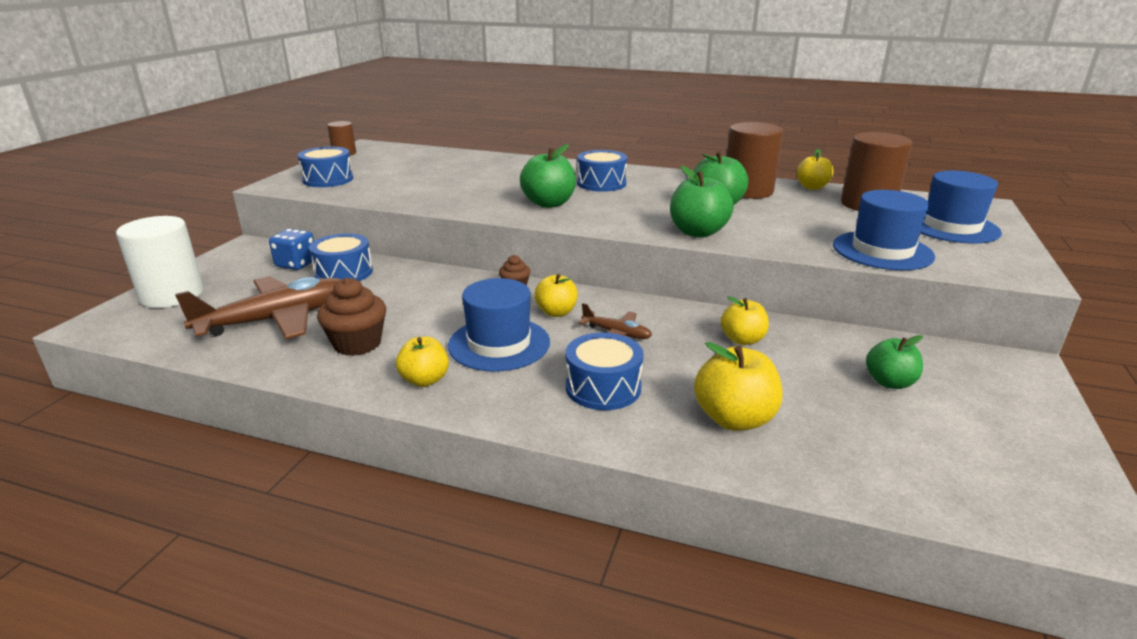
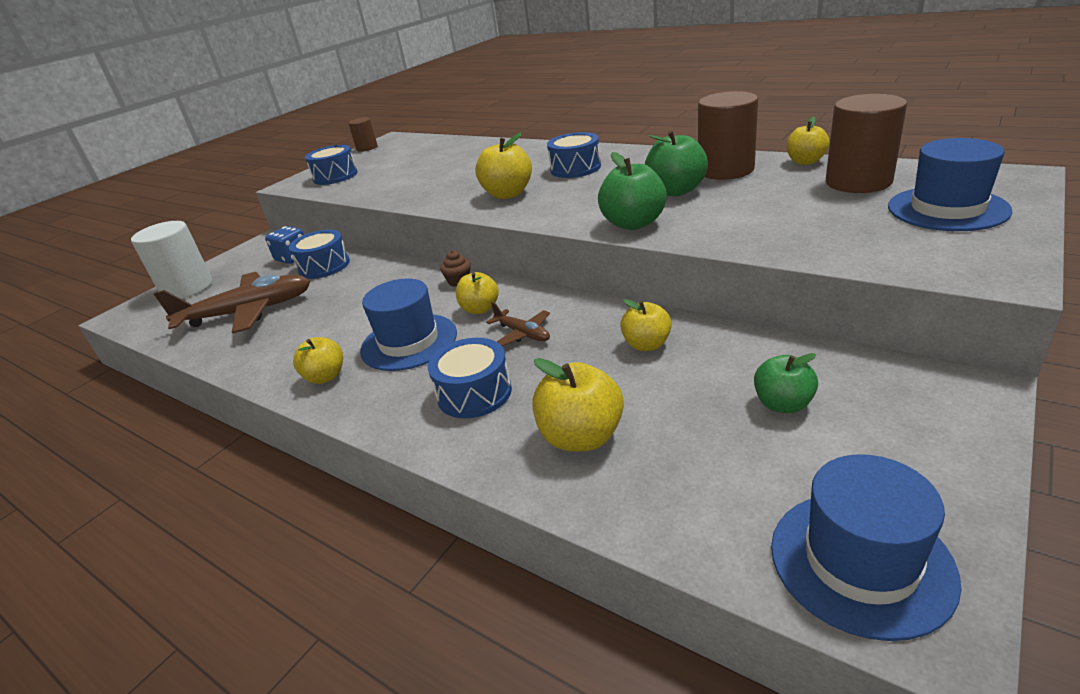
camera: 20 degrees right, 5 degrees up
brown cupcake [317,278,386,356] -> none
green apple [520,144,576,208] -> yellow apple [475,132,532,199]
blue hat [833,190,935,270] -> blue hat moved to [771,454,962,641]

